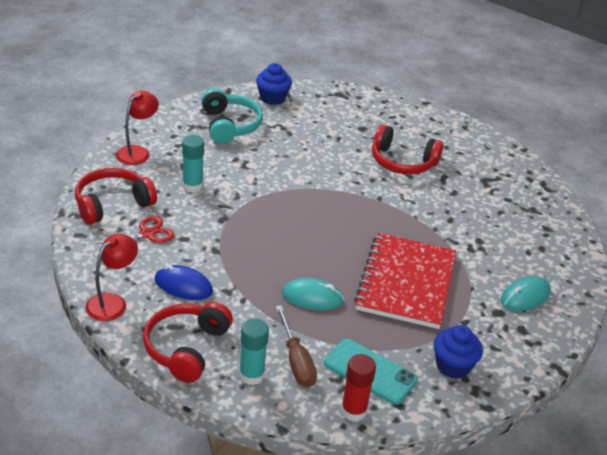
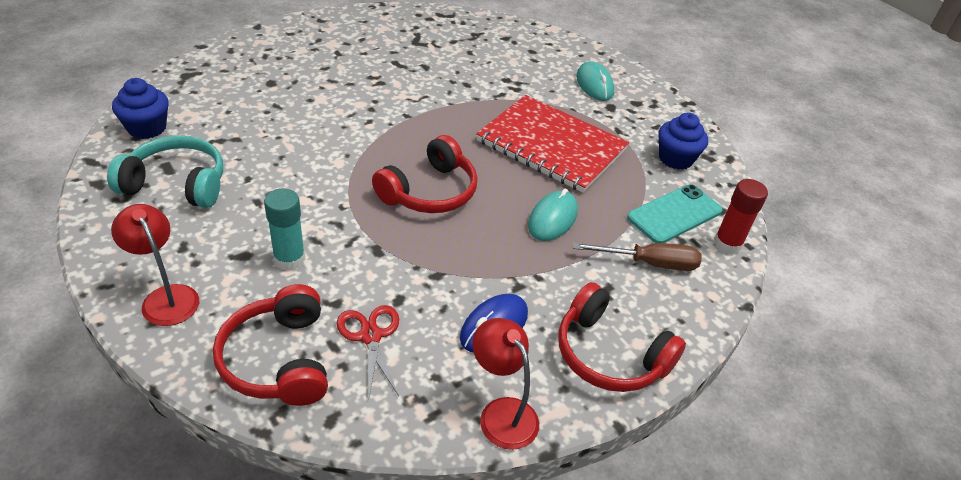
camera: 70 degrees left, 5 degrees up
turquoise glue stick [239,318,269,385] -> none
red headphones [372,124,443,174] -> red headphones moved to [372,135,478,213]

